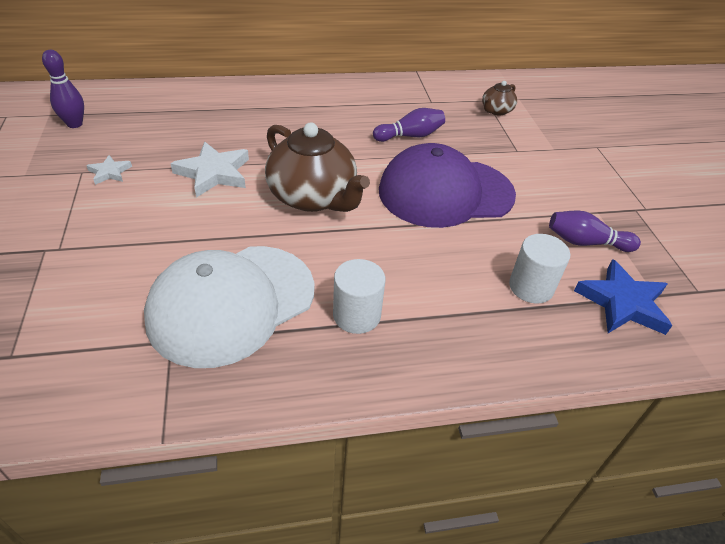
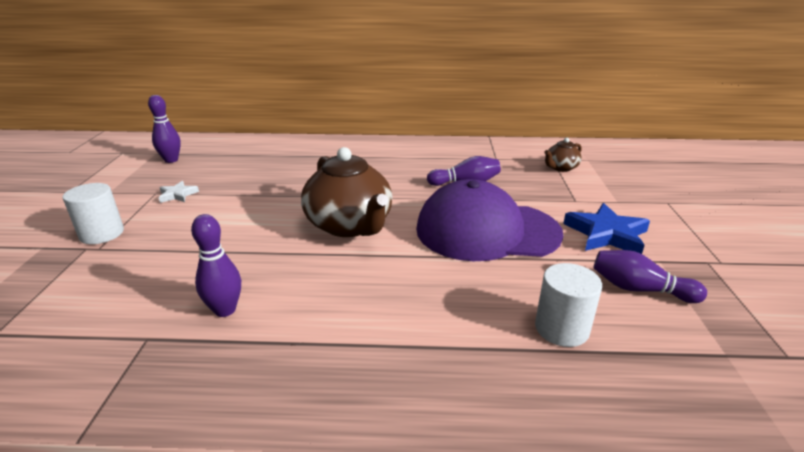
camera: 15 degrees right, 15 degrees down
white cap [144,246,315,368] -> purple bowling pin [191,214,241,317]
white star [170,142,249,198] -> none
white cylinder [333,259,385,334] -> white cylinder moved to [62,183,124,244]
blue star [574,259,672,335] -> blue star moved to [563,203,650,254]

